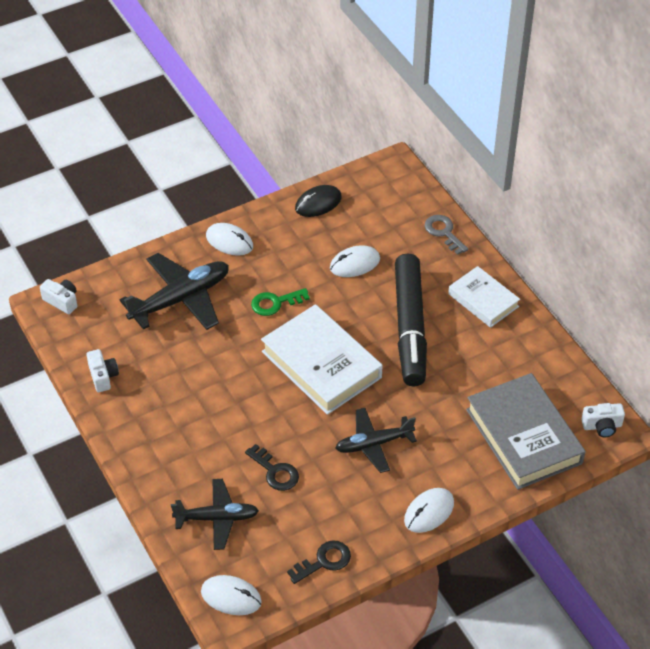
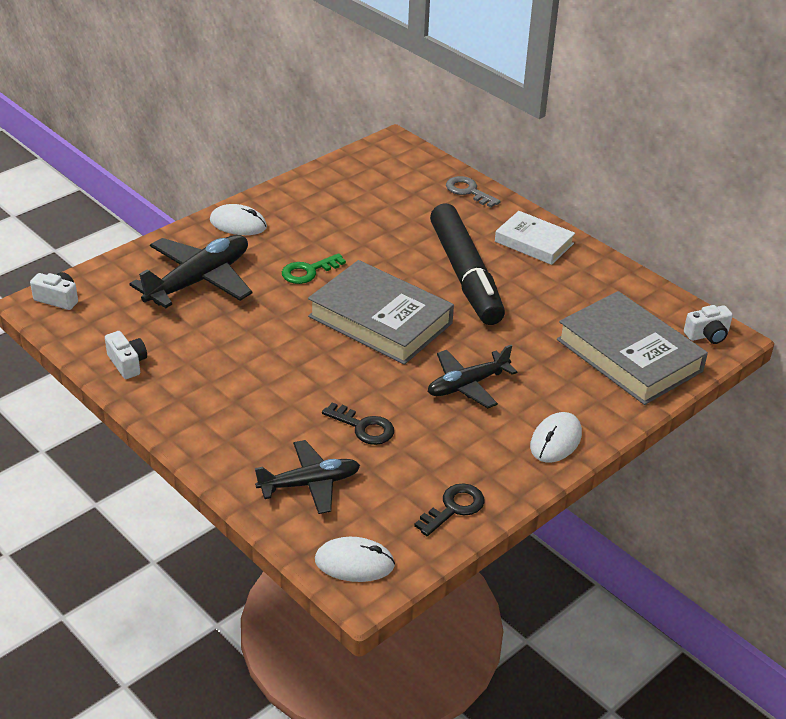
camera: 15 degrees left, 10 degrees down
white book [261,304,383,415] -> grey book [308,260,454,365]
black mouse [295,185,342,217] -> none
white mouse [330,245,380,277] -> none

